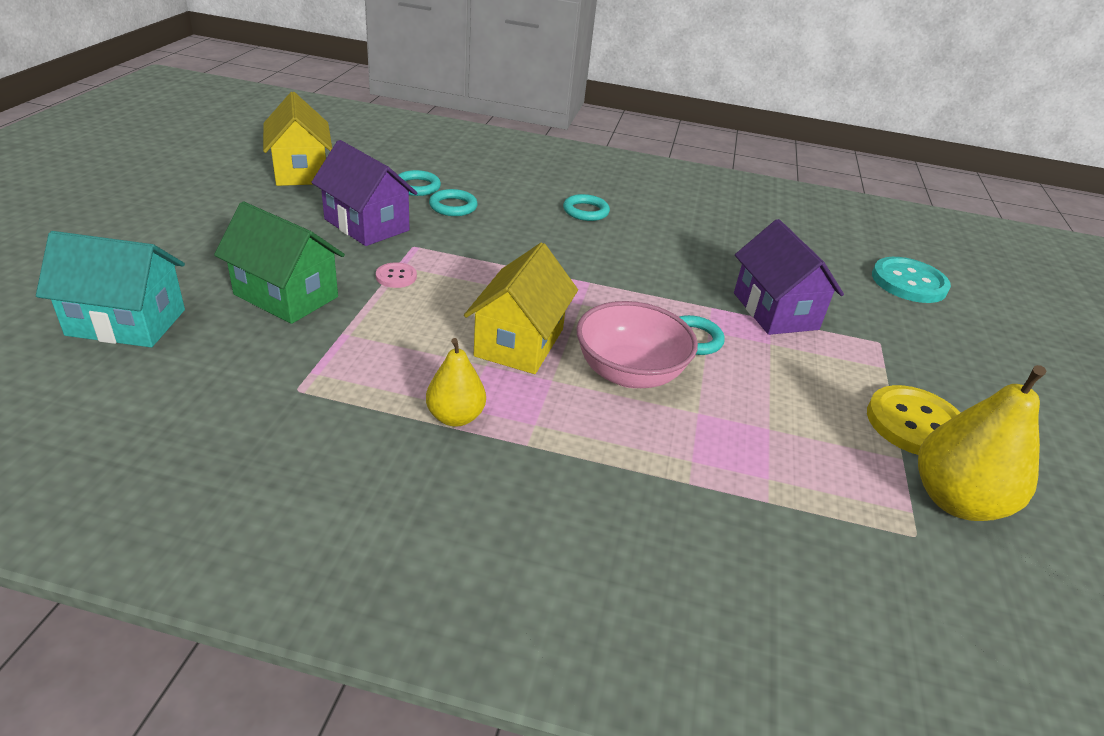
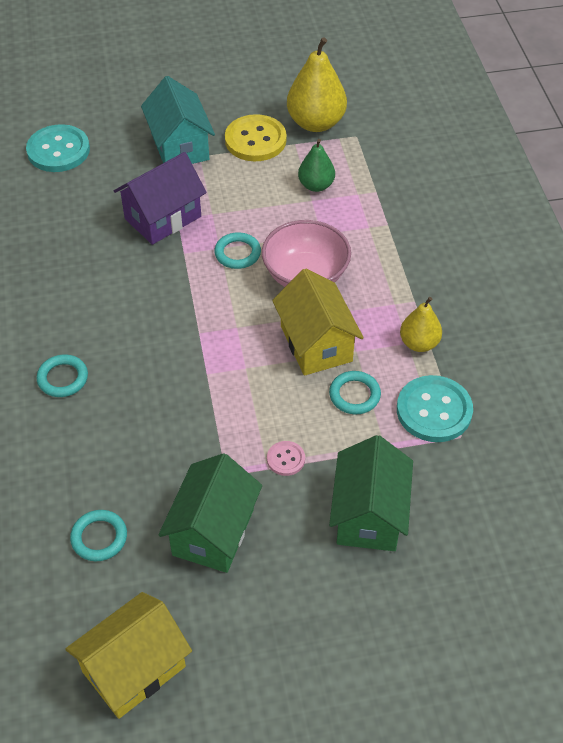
camera: 110 degrees left, 15 degrees up
turquoise house [36,231,185,347] -> turquoise house moved to [141,76,215,164]
purple house [311,140,418,246] -> green house [158,453,262,573]
turquoise ring [429,189,478,216] -> turquoise ring moved to [329,371,381,414]
yellow house [464,243,578,374] -> yellow house turned 75 degrees clockwise [272,268,364,376]
none -> green pear [298,139,335,192]
none -> turquoise button [397,375,473,442]

